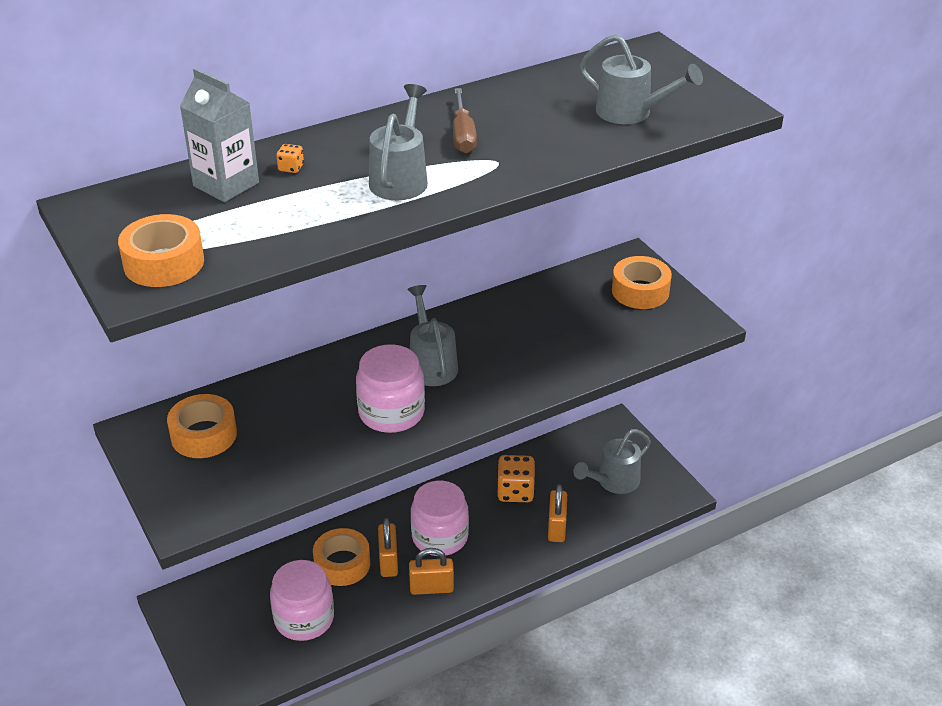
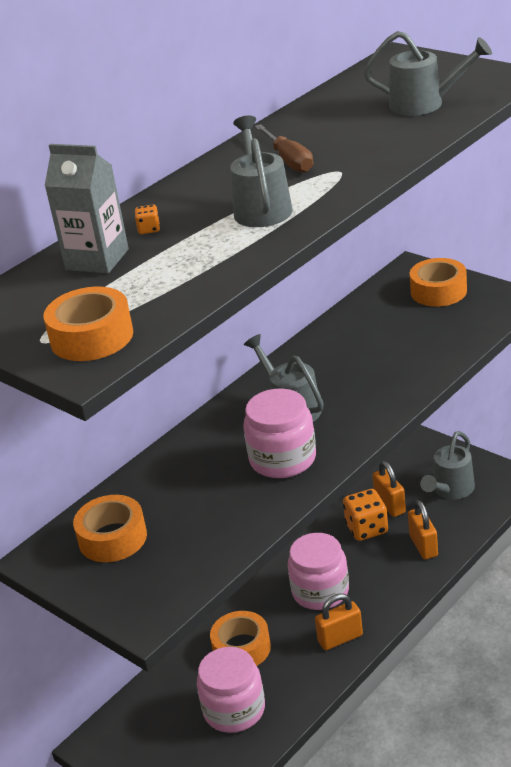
camera: 15 degrees left, 5 degrees down
orange padlock [378,518,398,577] -> orange padlock moved to [372,461,406,517]

